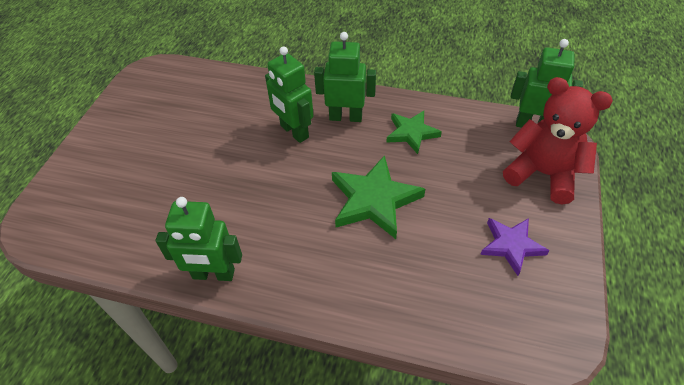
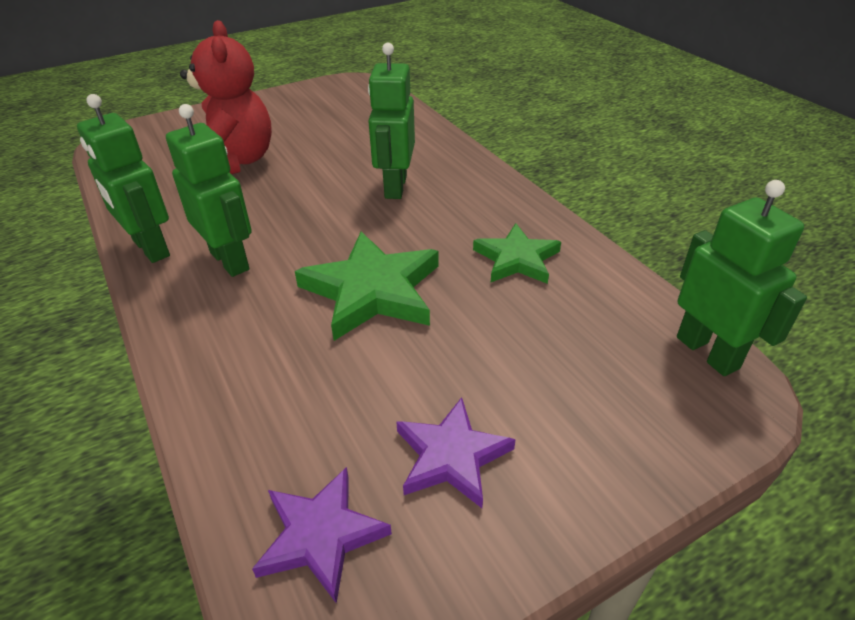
camera: 45 degrees right, 10 degrees down
green robot [314,32,376,122] -> green robot moved to [166,104,252,277]
red teddy bear [503,77,613,205] -> red teddy bear moved to [180,20,272,174]
none -> purple star [252,467,392,604]

